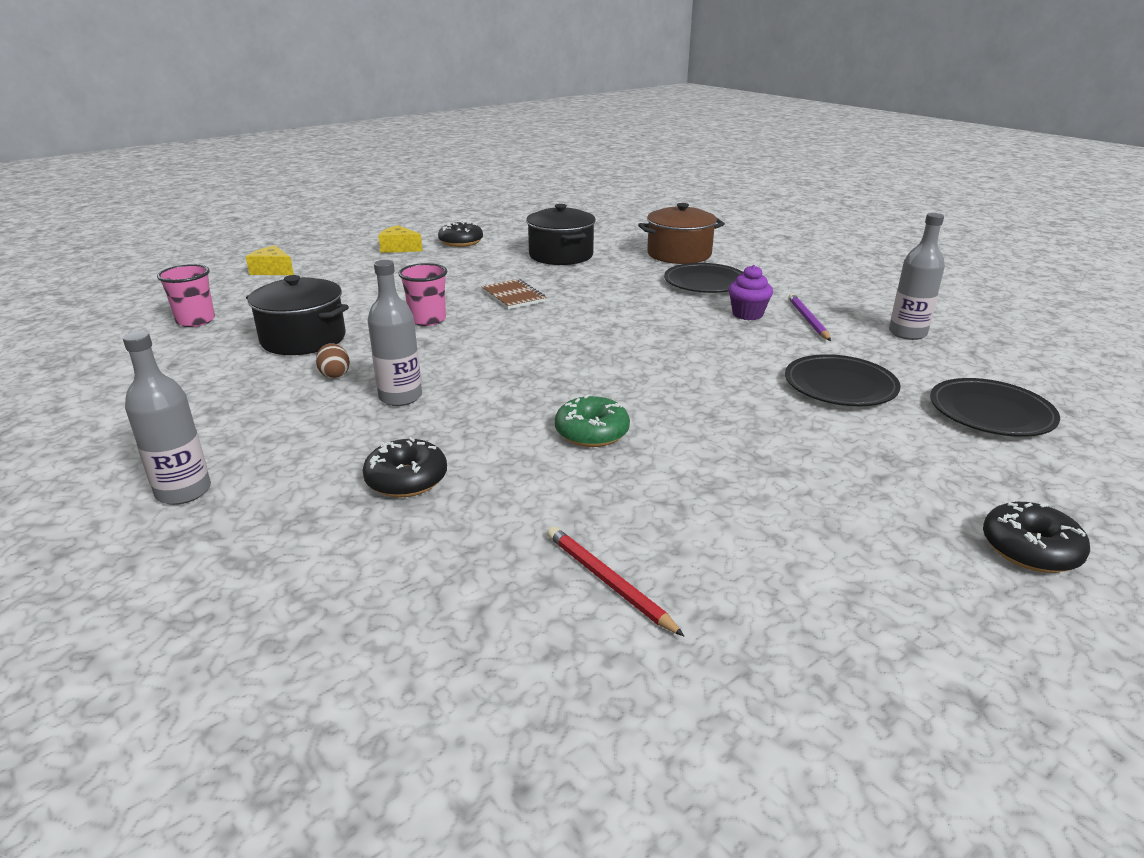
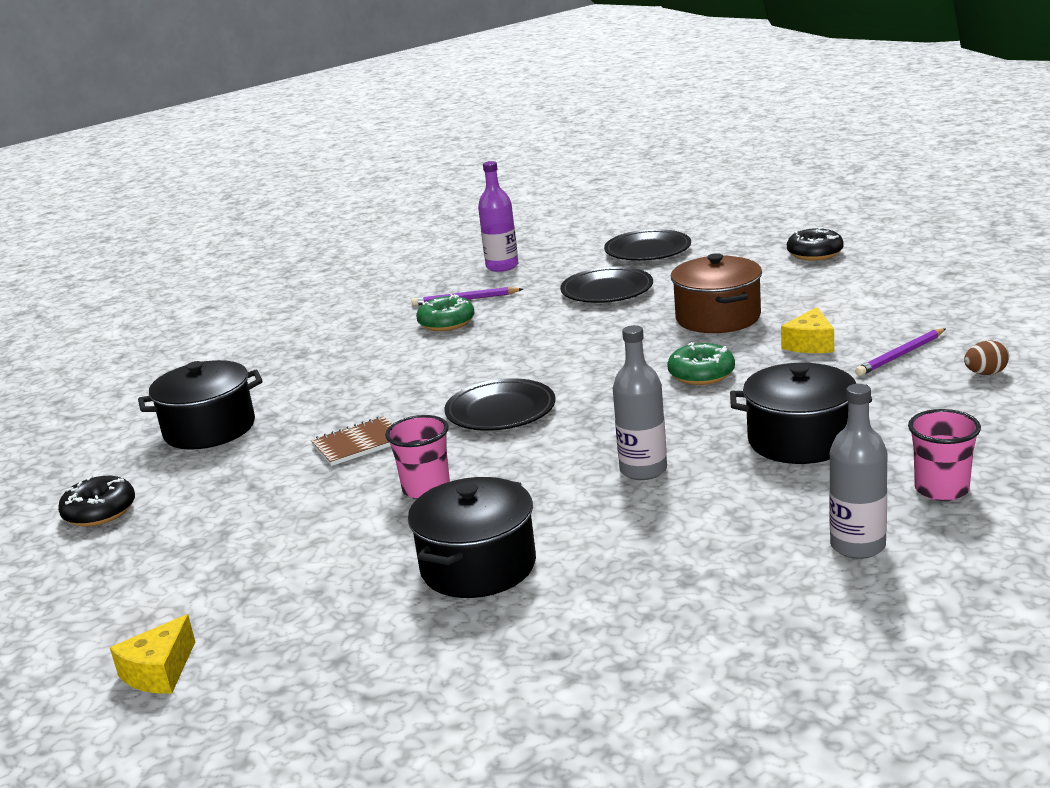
camera: 85 degrees left, 5 degrees down
pink cup [157,264,215,327] -> pink cup moved to [908,409,981,501]
brown egg [316,343,350,378] -> brown egg moved to [964,340,1009,375]
black donut [362,437,447,497] -> black pot [730,363,872,464]
yellow cheese [379,225,422,253] -> yellow cheese moved to [781,307,834,353]
red pencil [547,526,684,636] -> purple pencil [855,328,946,376]
brown pot [638,203,725,264] -> brown pot moved to [671,253,762,333]
black plate [664,263,743,293] -> black plate moved to [444,378,556,431]
purple cupcake [728,265,773,320] -> green donut [416,294,475,331]
grey bottle [889,213,945,340] -> purple bottle [478,161,518,272]

